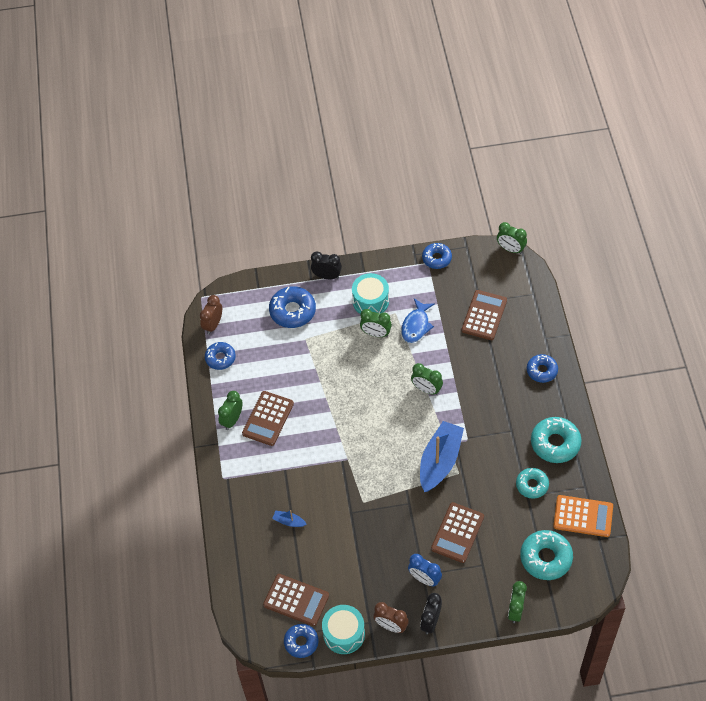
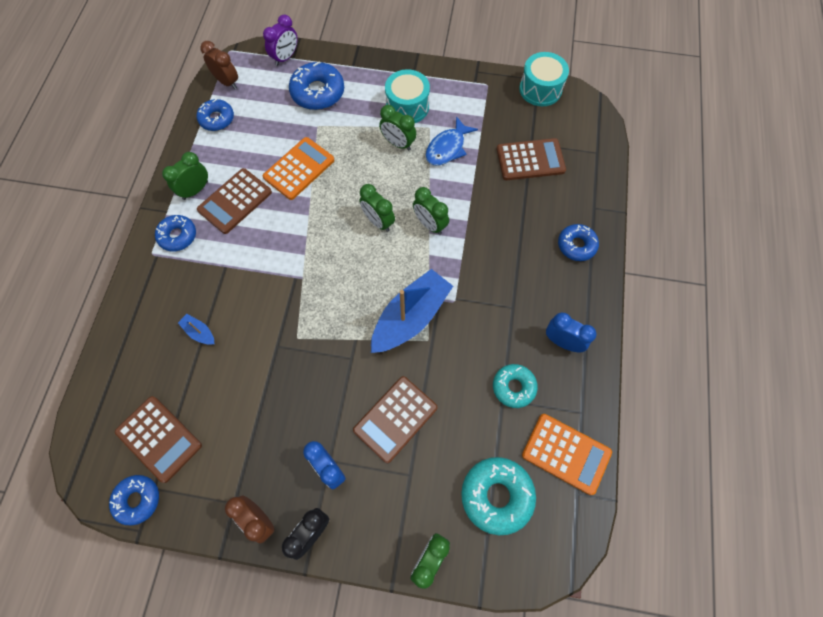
camera: 15 degrees right, 10 degrees up
brown clock [200,295,222,334] -> brown clock turned 90 degrees clockwise [200,41,238,89]
black clock [311,252,342,279] -> none
turquoise drum [322,605,365,654] -> turquoise drum moved to [519,52,569,106]
blue donut [422,243,452,269] -> blue donut moved to [155,215,196,252]
brown calculator [461,290,507,340] -> brown calculator turned 45 degrees clockwise [497,138,566,180]
green clock [497,222,527,254] -> green clock moved to [359,184,395,232]
turquoise donut [531,417,582,463] -> blue clock [546,313,596,352]
none -> purple clock [263,15,298,66]
none -> orange calculator [263,137,334,200]

